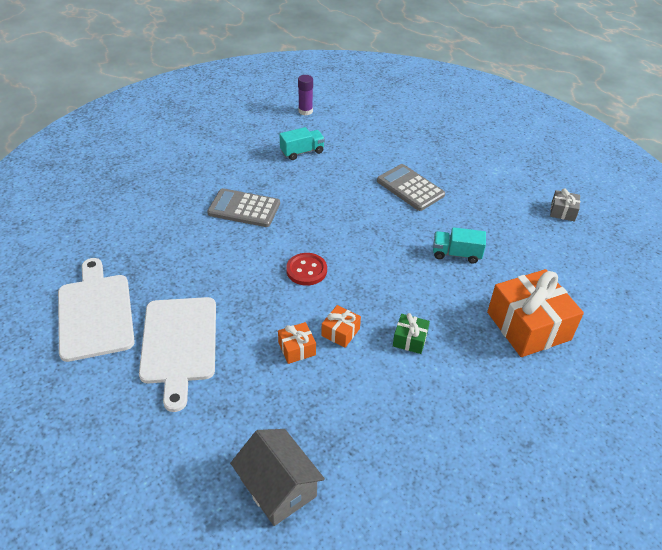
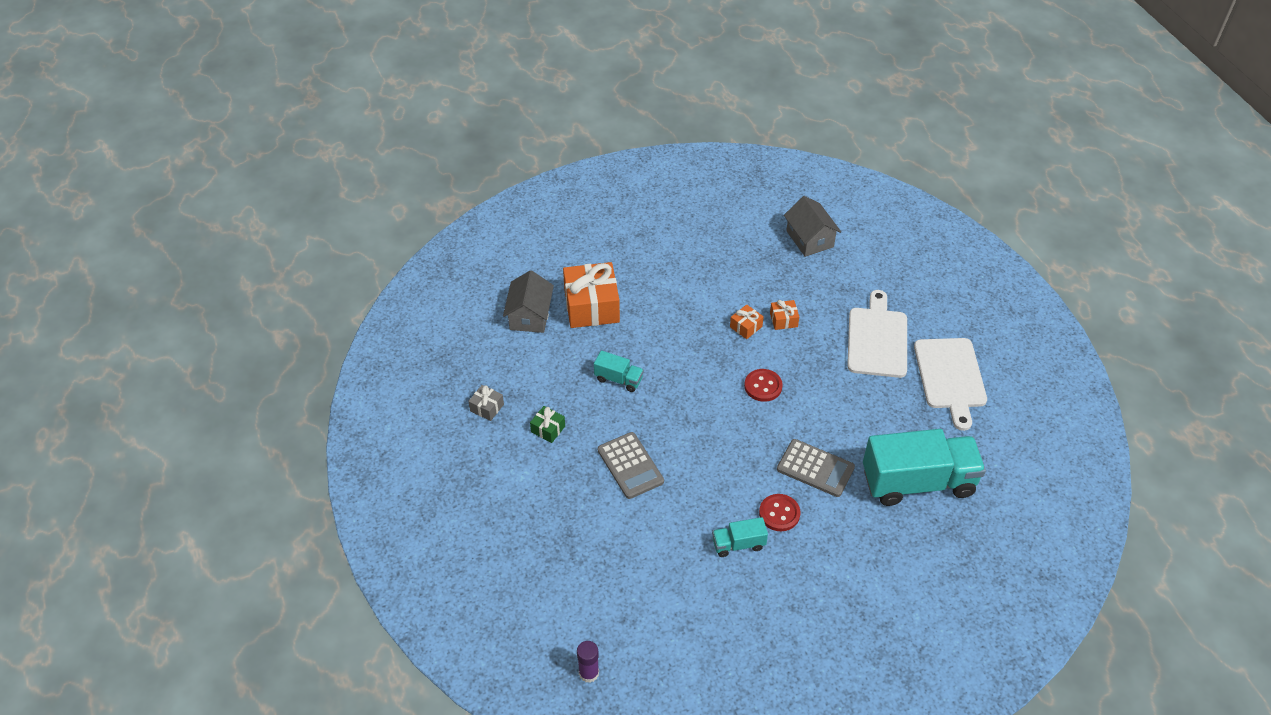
camera: 165 degrees left, 5 degrees up
purple glue stick [298,75,313,115] -> purple glue stick moved to [577,641,599,683]
green gift [393,313,430,354] -> green gift moved to [530,406,565,443]
none -> grey house [503,270,554,333]
none -> red button [759,494,800,531]
none -> turquoise truck [863,429,986,506]

